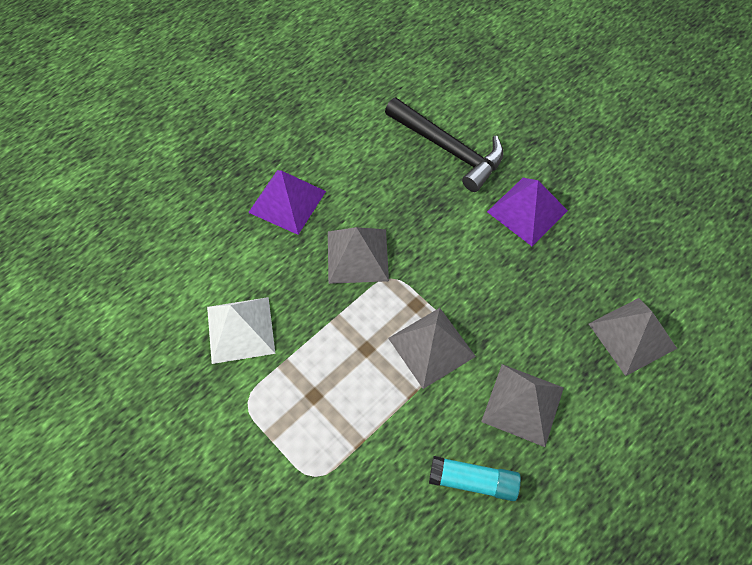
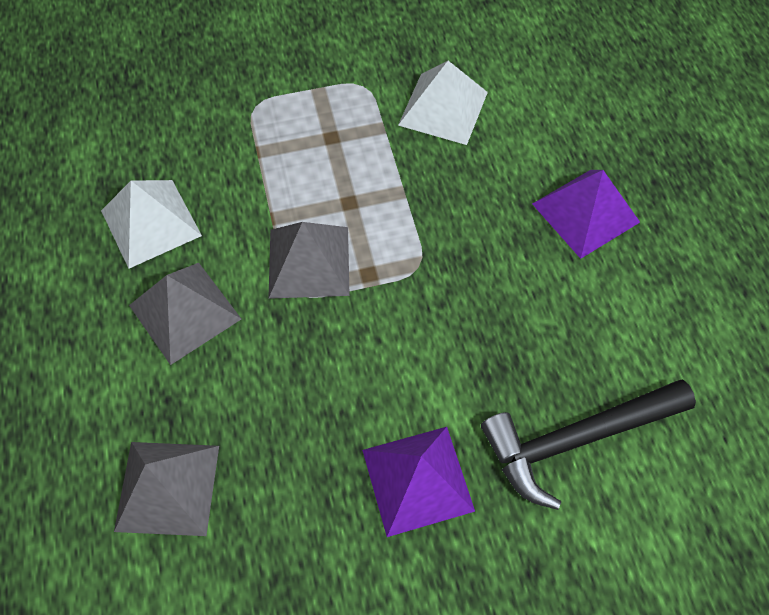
camera: 120 degrees right, 0 degrees up
grey pyramid [328,227,389,284] -> none
turquoise glue stick [429,456,521,501] -> white pyramid [101,180,202,269]

